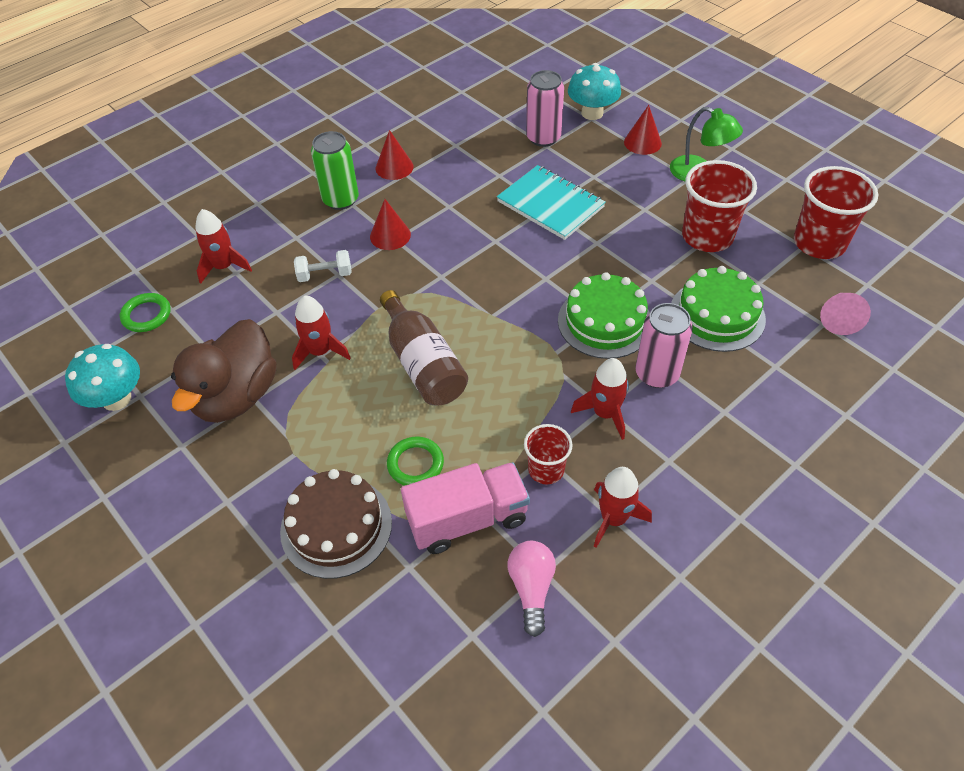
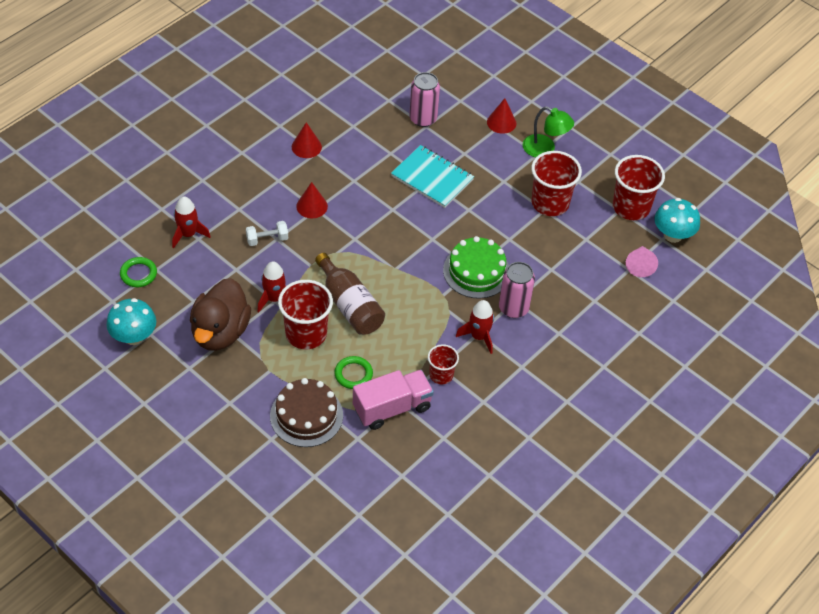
camera: 10 degrees left, 0 degrees up
green can [311,131,359,210] -> none
pink light bulb [508,541,556,637] -> none
turquoise mushroom [568,63,621,120] -> turquoise mushroom moved to [654,198,700,243]
red rocket [594,467,652,548] -> none
green cake [671,266,766,352] -> none
none -> red cup [278,280,333,349]

